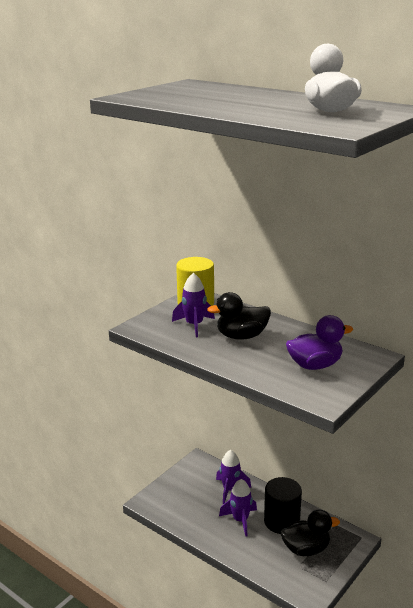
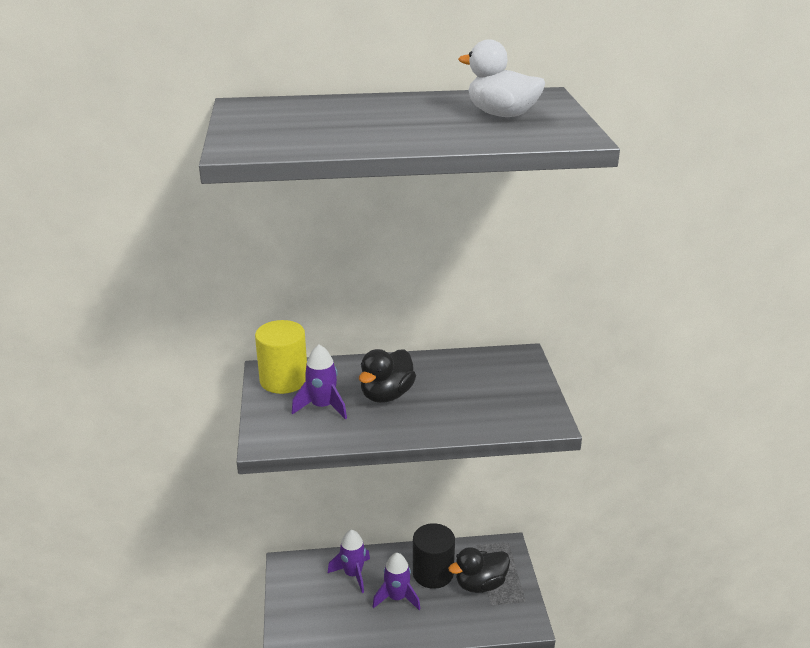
camera: 45 degrees left, 5 degrees up
black duck [281,509,340,556] -> black duck turned 150 degrees counterclockwise [448,547,510,593]
purple duck [286,315,353,370] -> none

